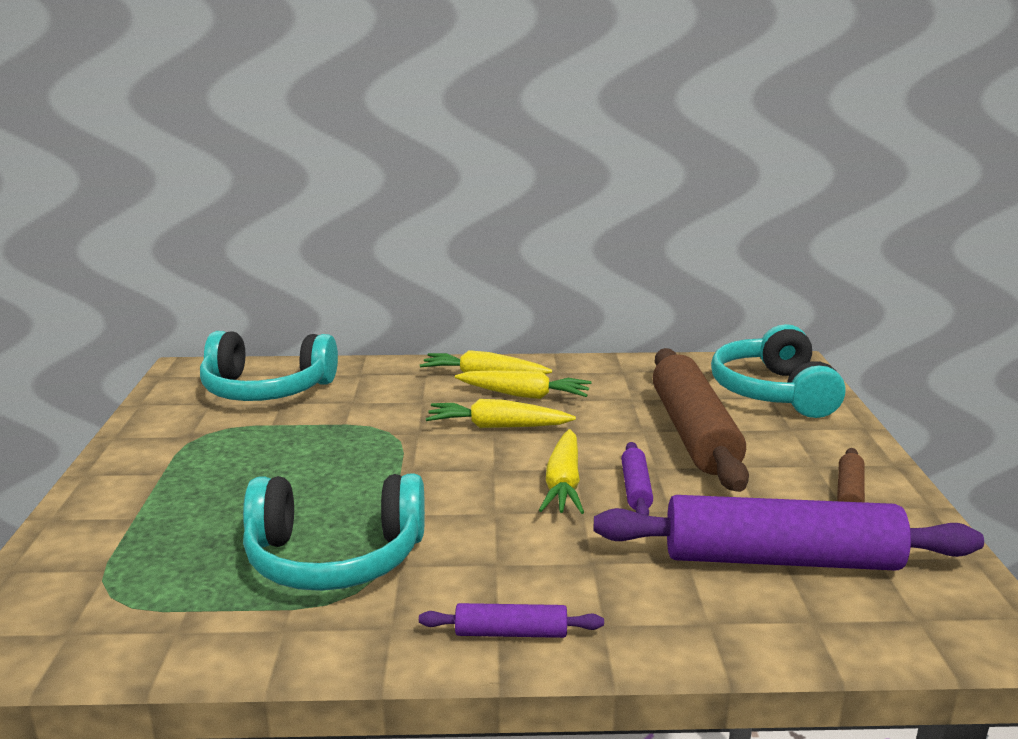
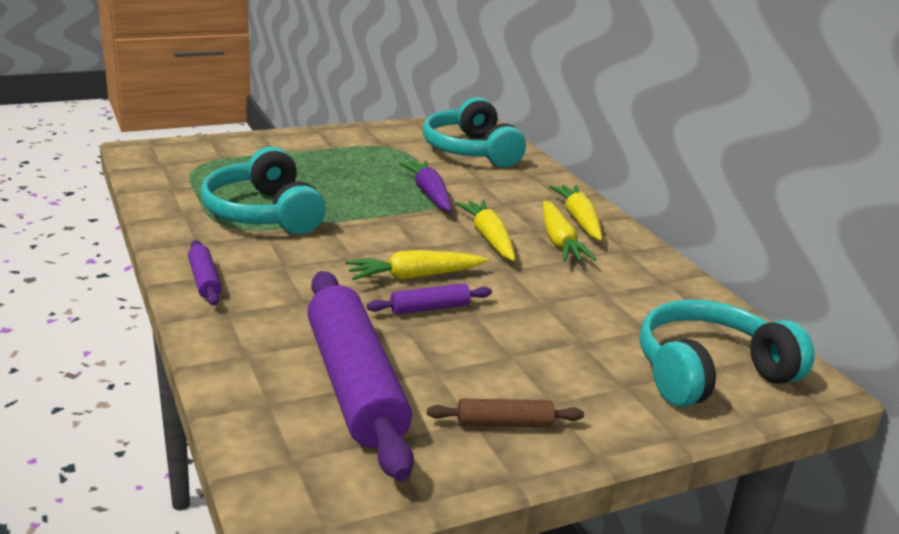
camera: 65 degrees right, 5 degrees up
brown rolling pin [653,348,749,492] -> none
none -> purple carrot [399,160,451,212]

